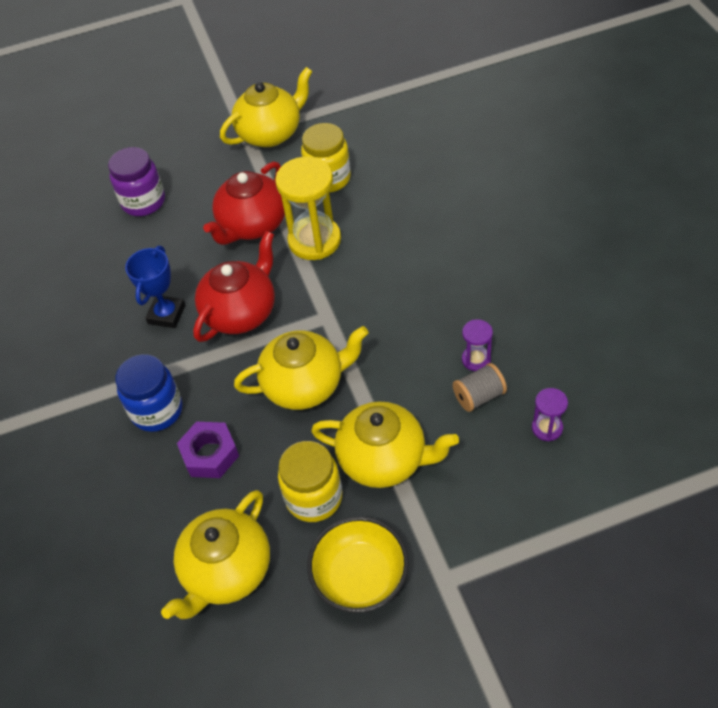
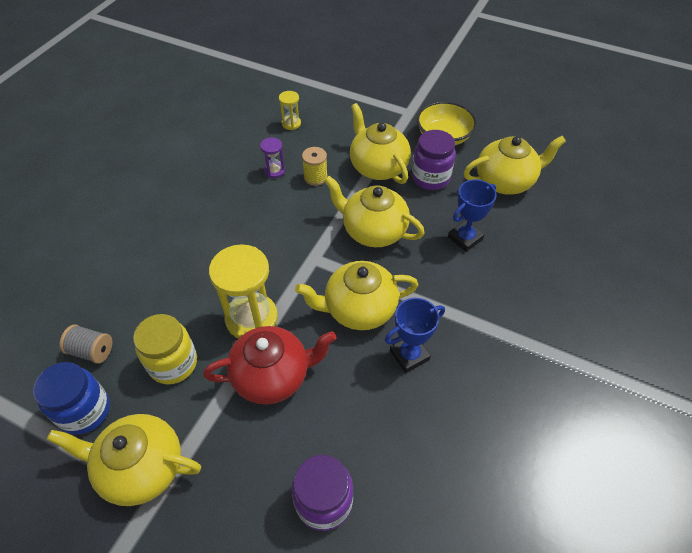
camera: 140 degrees left, 0 degrees up
blue jar [115,354,182,432] -> blue jar moved to [33,362,110,435]
purple nut [177,422,239,478] -> blue trophy [448,179,497,252]
red teapot [193,231,275,342] -> yellow teapot [295,261,418,330]
yellow jar [278,441,342,522] -> purple jar [412,130,456,190]
grey spool [453,363,507,412] -> grey spool moved to [59,325,112,364]
purple hourglass [532,388,568,441] -> yellow hourglass [279,91,301,130]
none -> yellow spool [302,147,328,186]

